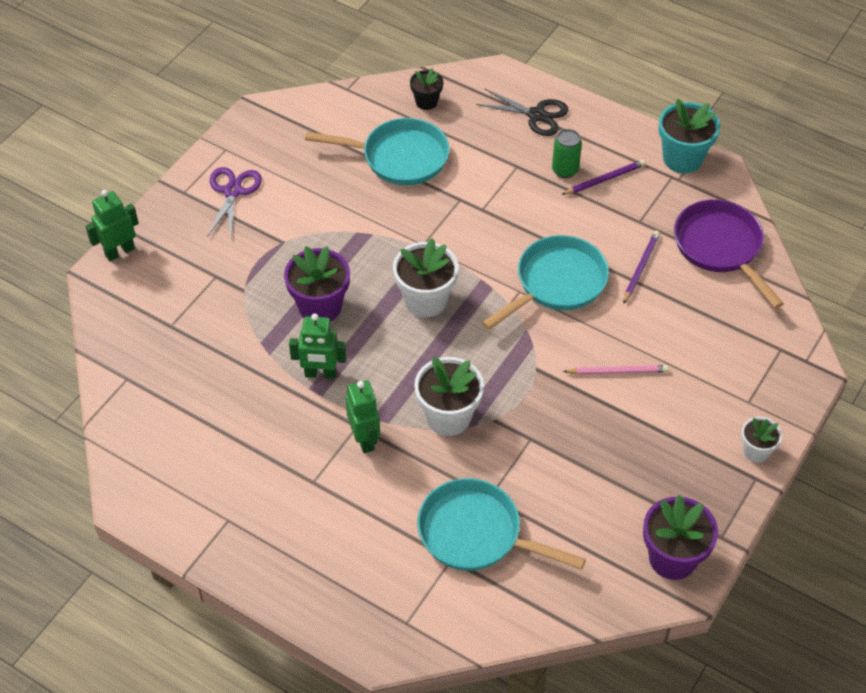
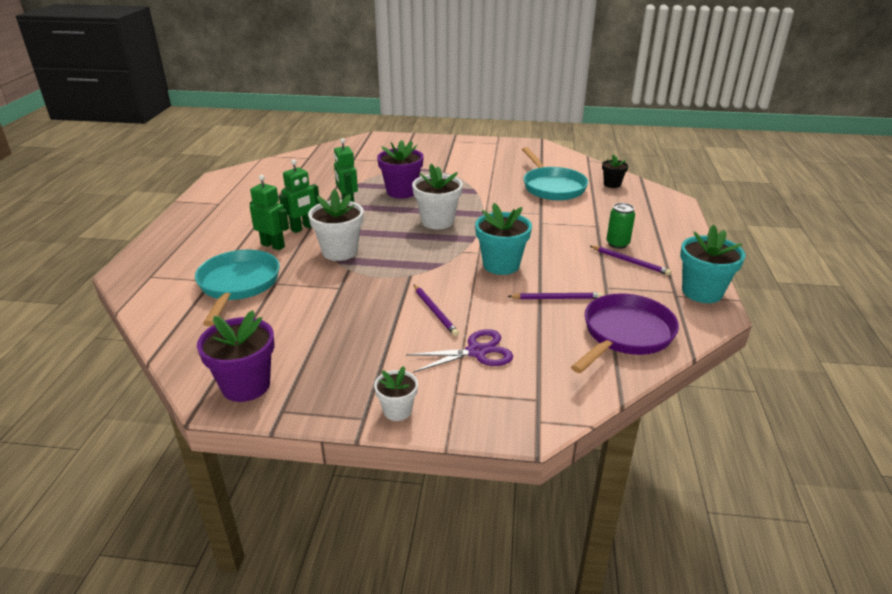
camera: 65 degrees right, 20 degrees down
green robot [85,190,139,261] -> green robot moved to [250,175,289,250]
purple scissors [207,167,262,237] -> purple scissors moved to [406,329,513,373]
black scissors [476,89,568,136] -> none
turquoise pan [482,235,609,330] -> turquoise flower pot [475,203,532,275]
pink pencil [563,365,669,375] -> purple pencil [413,284,459,336]

